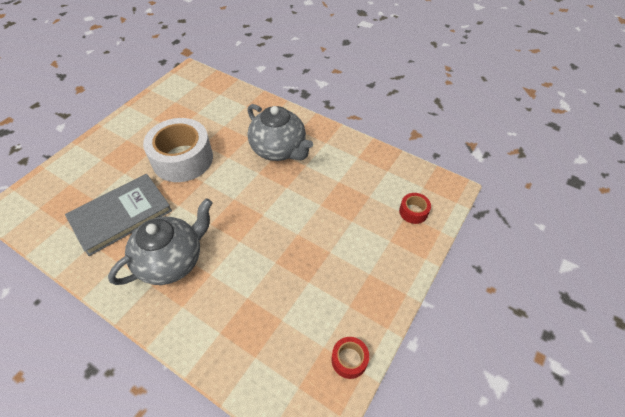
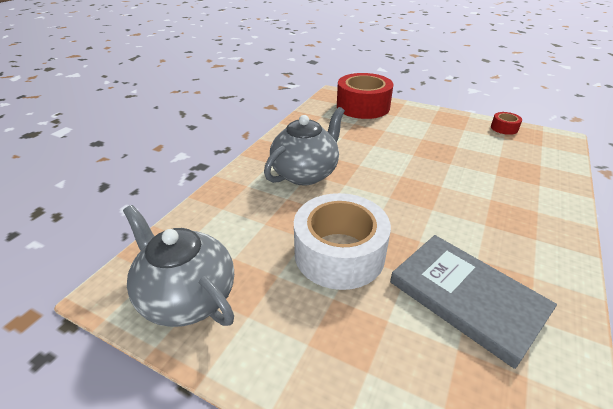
camera: 95 degrees left, 15 degrees down
grey teapot [108,198,212,285] -> grey teapot moved to [123,205,234,327]
red tape [399,193,431,224] -> red tape [337,73,393,119], size x2.30

